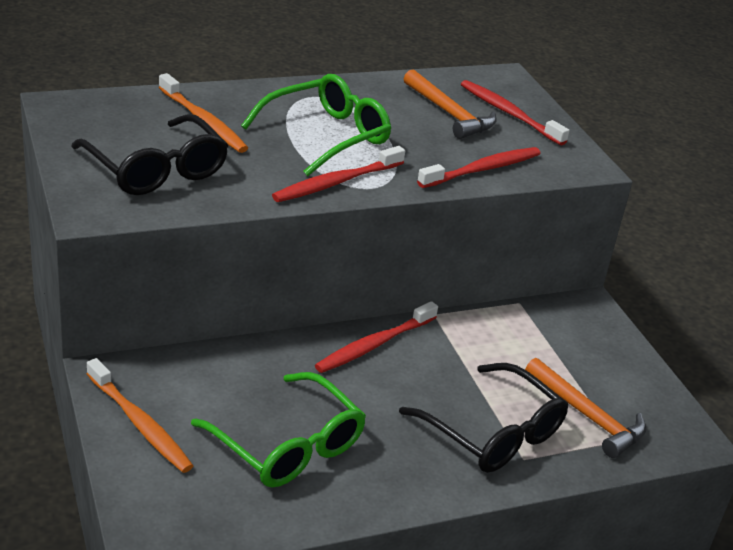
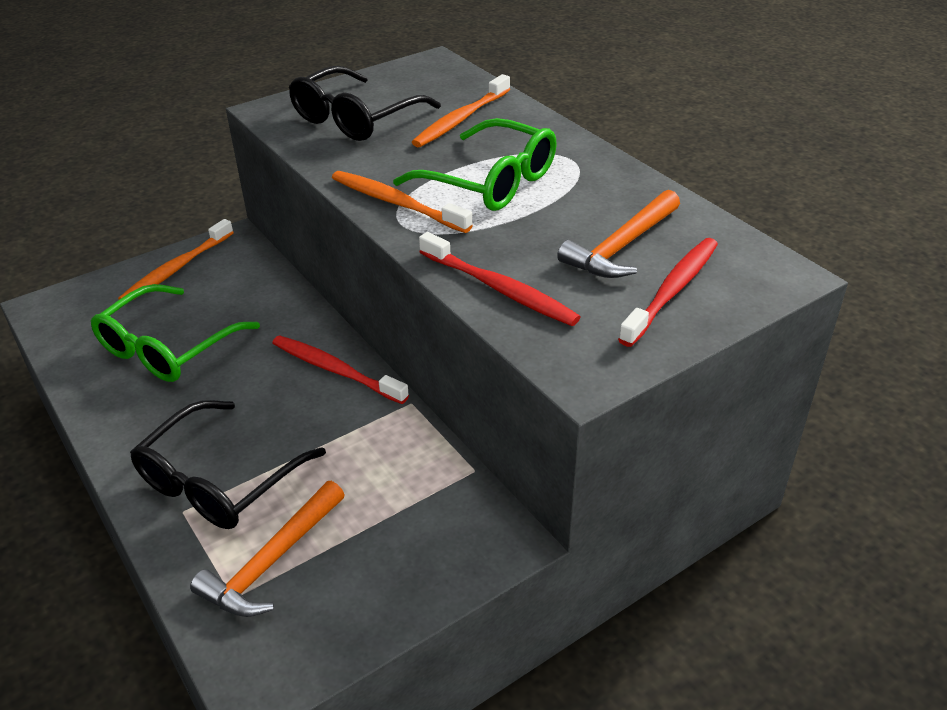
camera: 80 degrees right, 5 degrees up
red toothbrush [272,146,405,202] -> orange toothbrush [332,171,473,233]

